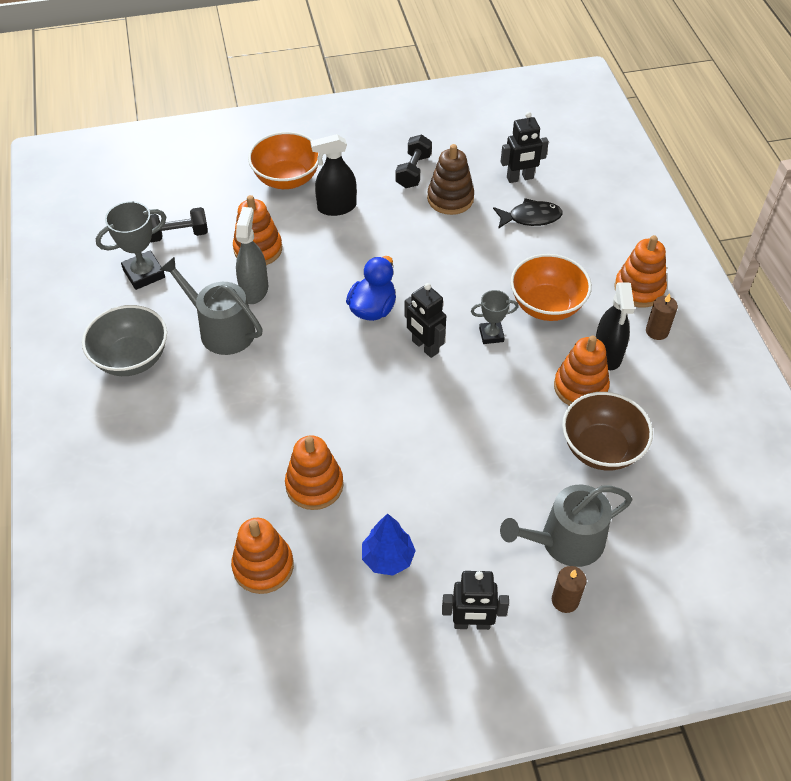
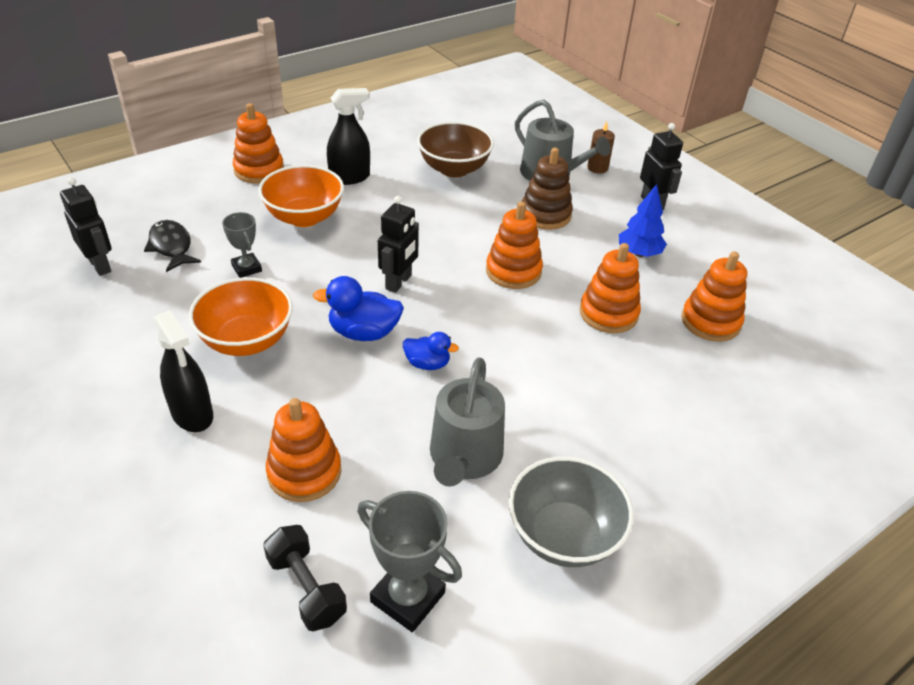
camera: 115 degrees left, 10 degrees down
grey spray bottle [236,207,268,304] -> none
orange bowl [248,132,319,189] -> orange bowl moved to [189,277,293,356]
black dumbbell [395,134,432,188] -> none
brown stacking toy [427,144,474,215] -> brown stacking toy moved to [522,148,573,230]
grey trophy [471,290,519,344] -> grey trophy moved to [222,212,262,278]
orange stacking toy [554,336,610,405] -> orange stacking toy moved to [486,202,543,289]
brown candle [646,293,678,340] -> none
none -> blue duck [403,332,459,370]

